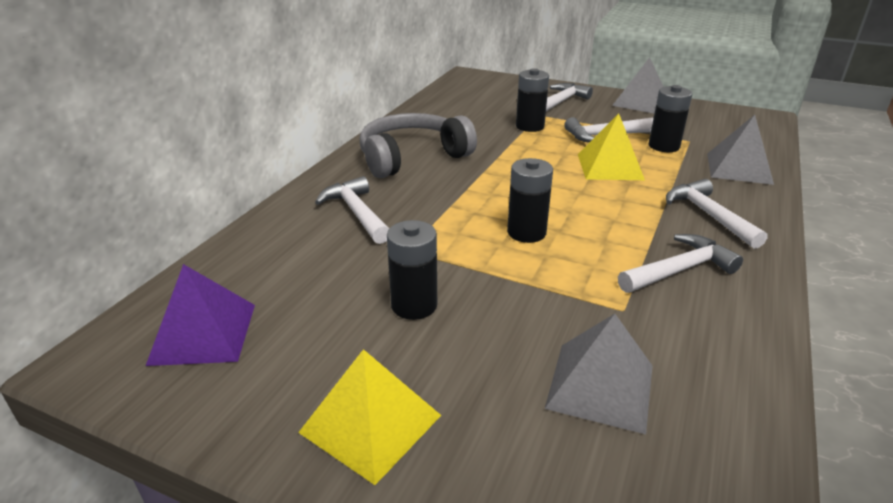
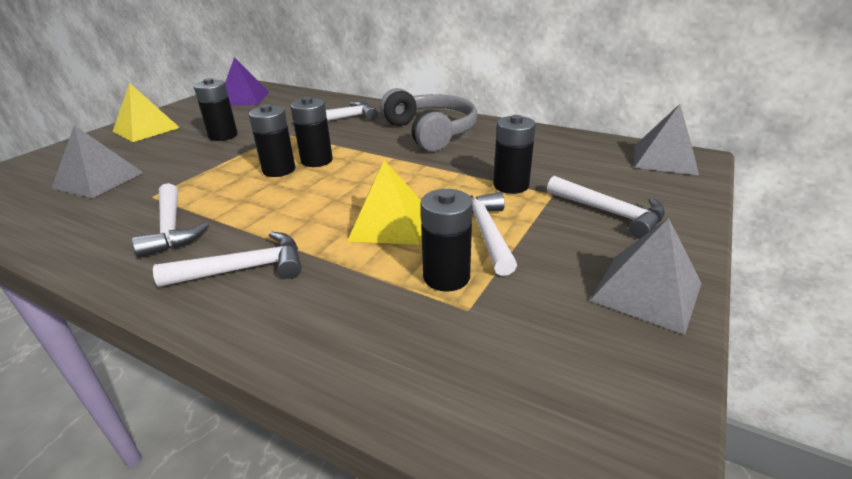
camera: 95 degrees right, 0 degrees up
grey pyramid [707,115,774,185] -> grey pyramid moved to [634,104,699,175]
none -> black battery [291,97,333,167]

